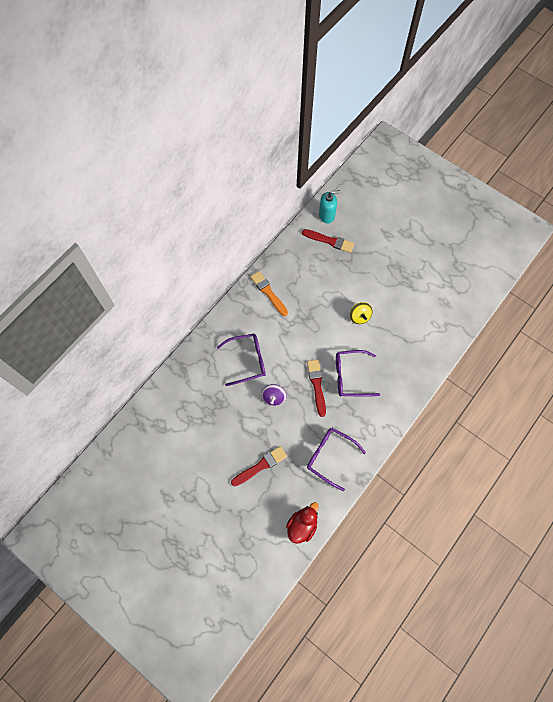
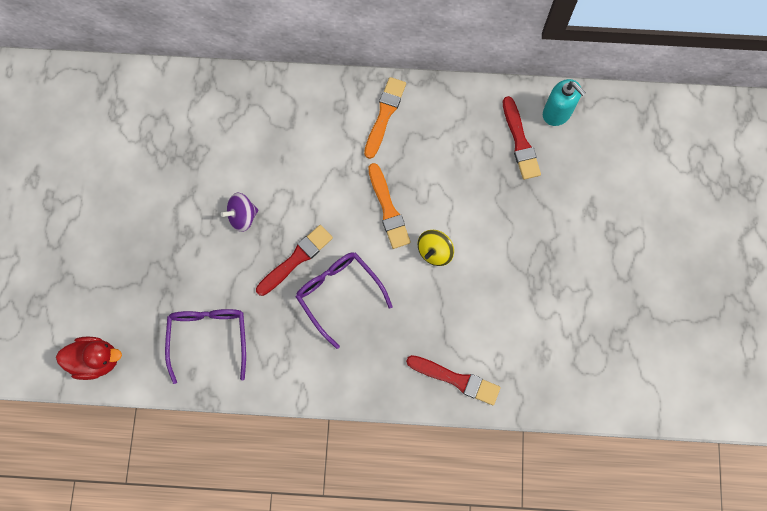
camera: 55 degrees right, 5 degrees up
purple glasses [217,334,266,386] -> none
red brush [231,446,287,486] -> red brush moved to [406,355,501,405]
none -> orange brush [368,163,411,249]

